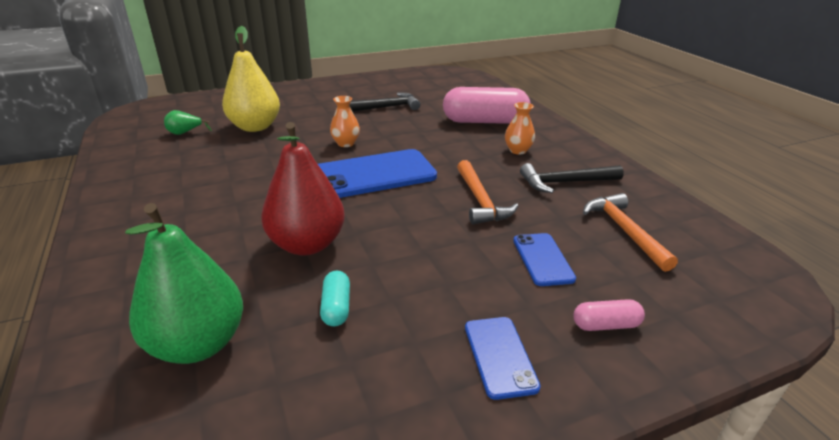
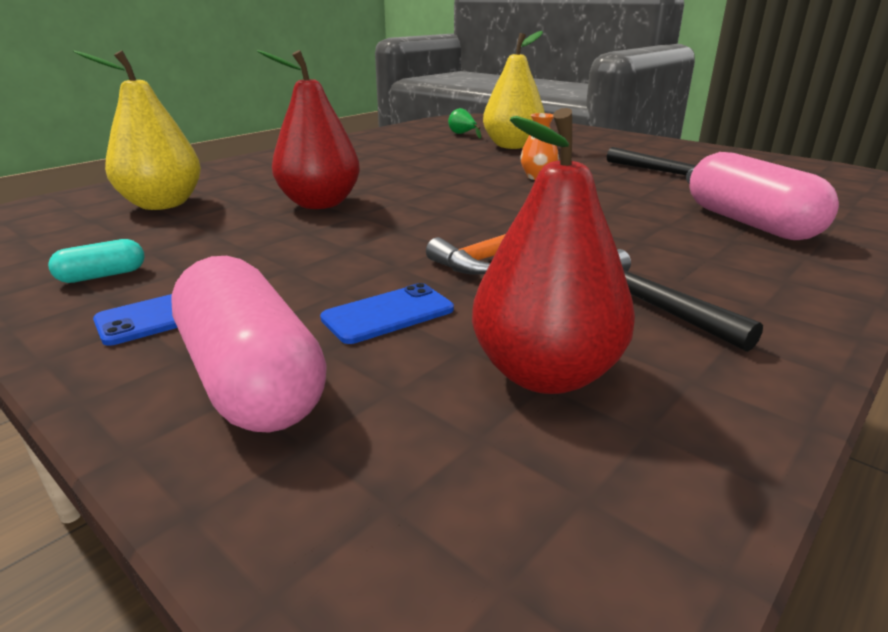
camera: 65 degrees right, 5 degrees down
green pear [125,203,243,364] -> yellow pear [73,50,201,210]
blue phone [318,149,437,198] -> none
turquoise capsule [320,271,350,326] -> turquoise capsule moved to [48,239,145,283]
orange vase [505,102,535,155] -> none
pink capsule [573,299,645,331] -> pink capsule [171,256,327,433], size x2.23
orange hammer [583,193,678,272] -> red pear [472,108,635,394]

